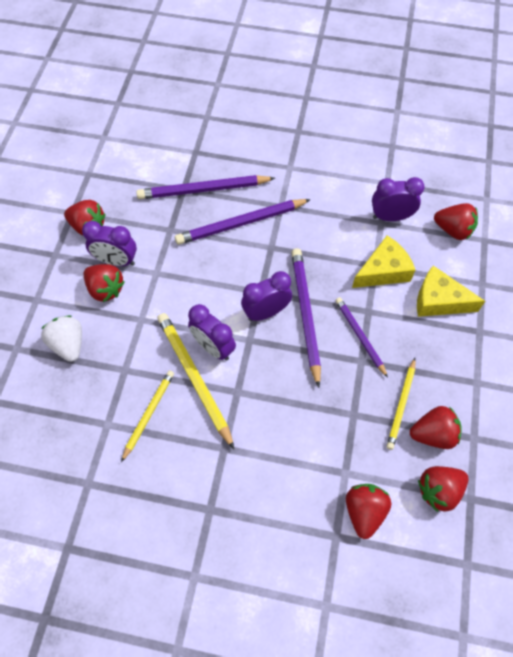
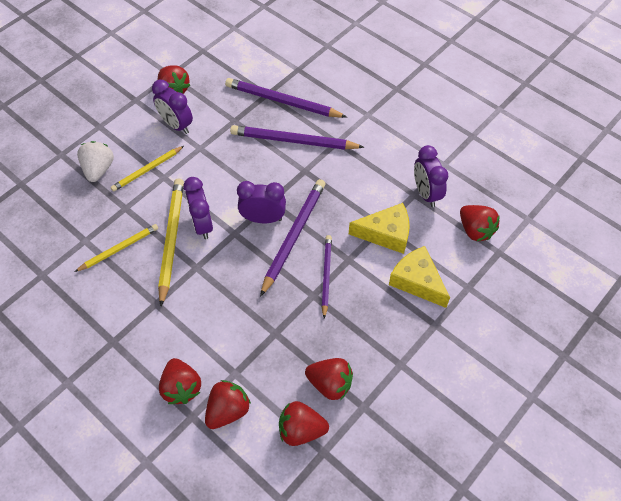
camera: 30 degrees right, 5 degrees down
red strawberry [84,264,125,302] -> red strawberry moved to [159,358,201,404]
purple clock [372,177,425,221] -> purple clock turned 135 degrees counterclockwise [414,145,448,207]
yellow pencil [386,358,415,450] -> yellow pencil moved to [111,146,184,192]

